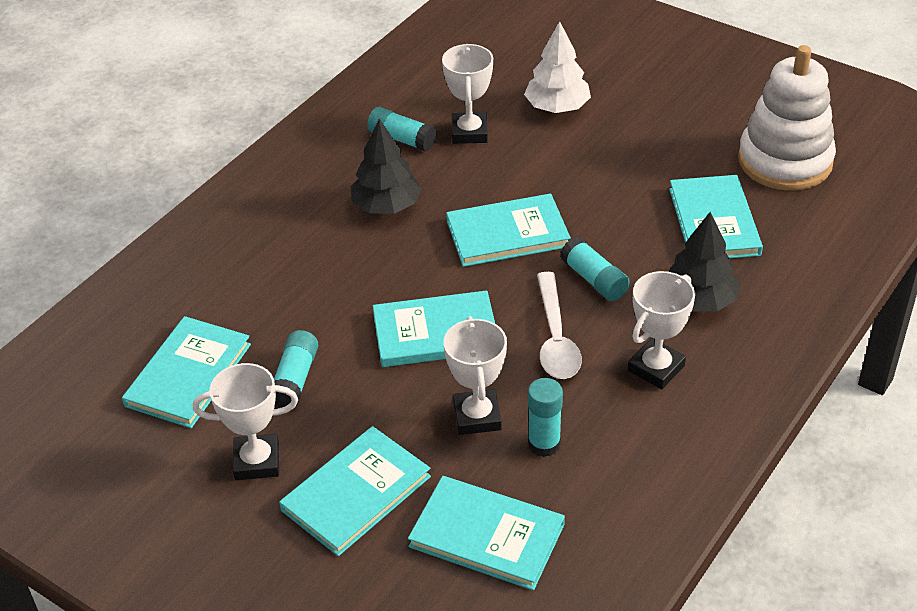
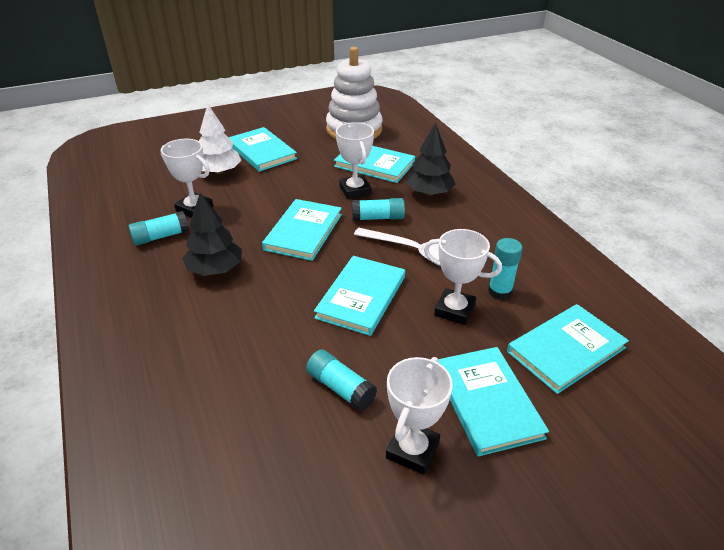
camera: 60 degrees left, 5 degrees down
turquoise book [122,316,251,428] -> turquoise book moved to [228,127,297,172]
white trophy [628,271,695,389] -> white trophy moved to [336,122,374,199]

